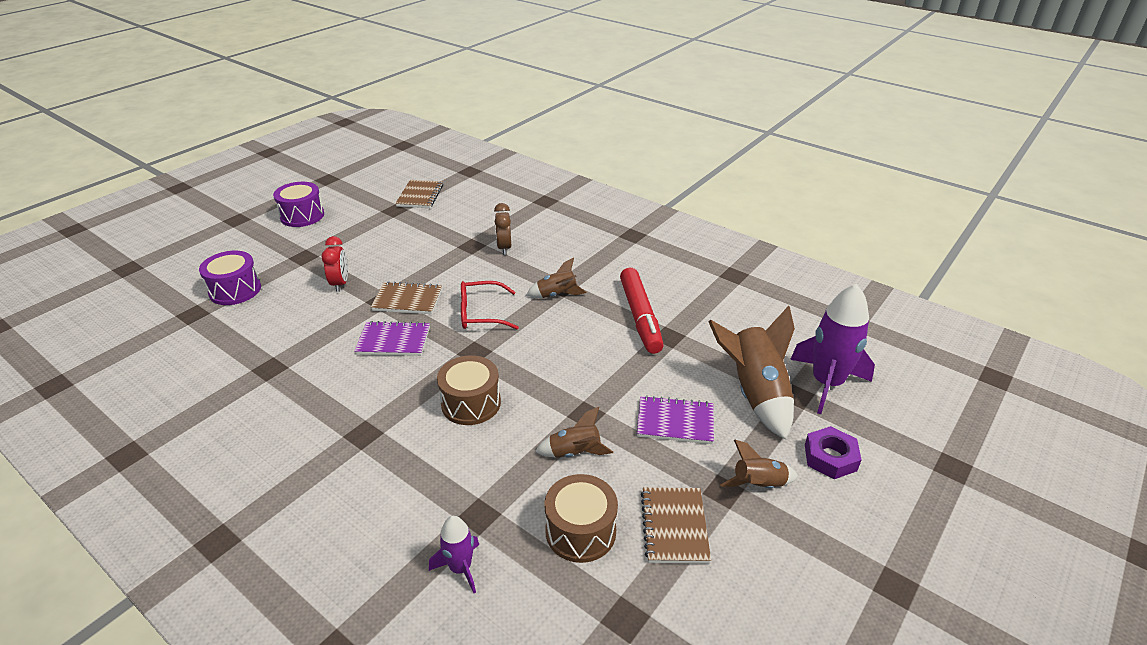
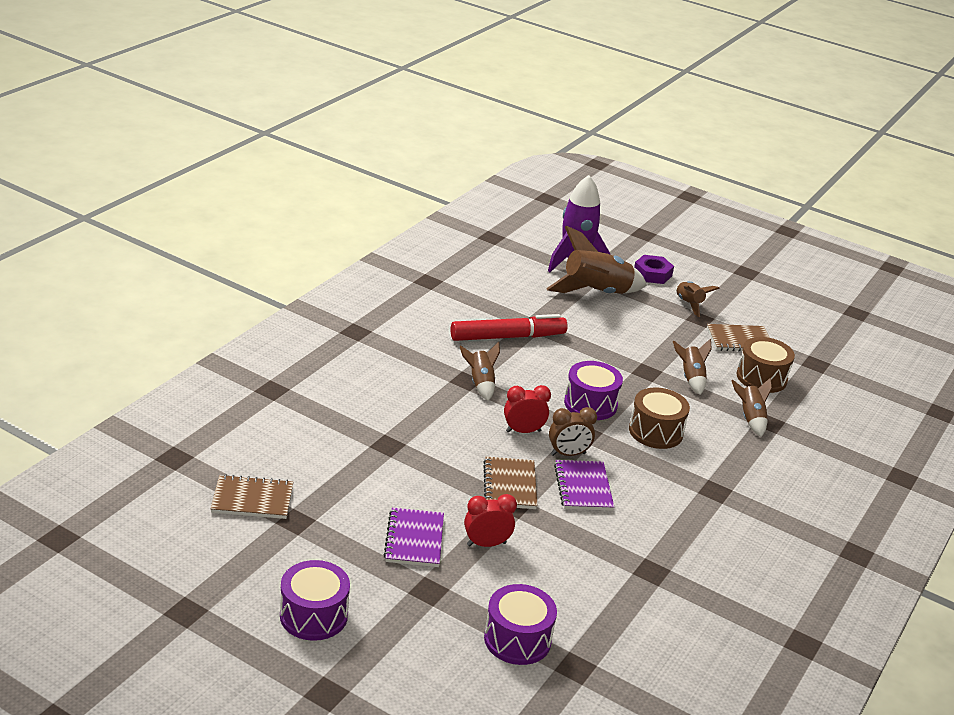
camera: 100 degrees left, 5 degrees down
purple rocket [429,516,479,593] -> none
red glasses [461,281,519,330] -> red clock [504,385,551,433]
brown clock [494,203,511,255] -> brown clock moved to [549,407,597,456]
purple notebook [637,395,714,444] -> purple notebook moved to [384,507,444,567]
none -> purple drum [564,361,623,420]
none -> brown rocket [731,377,772,437]

